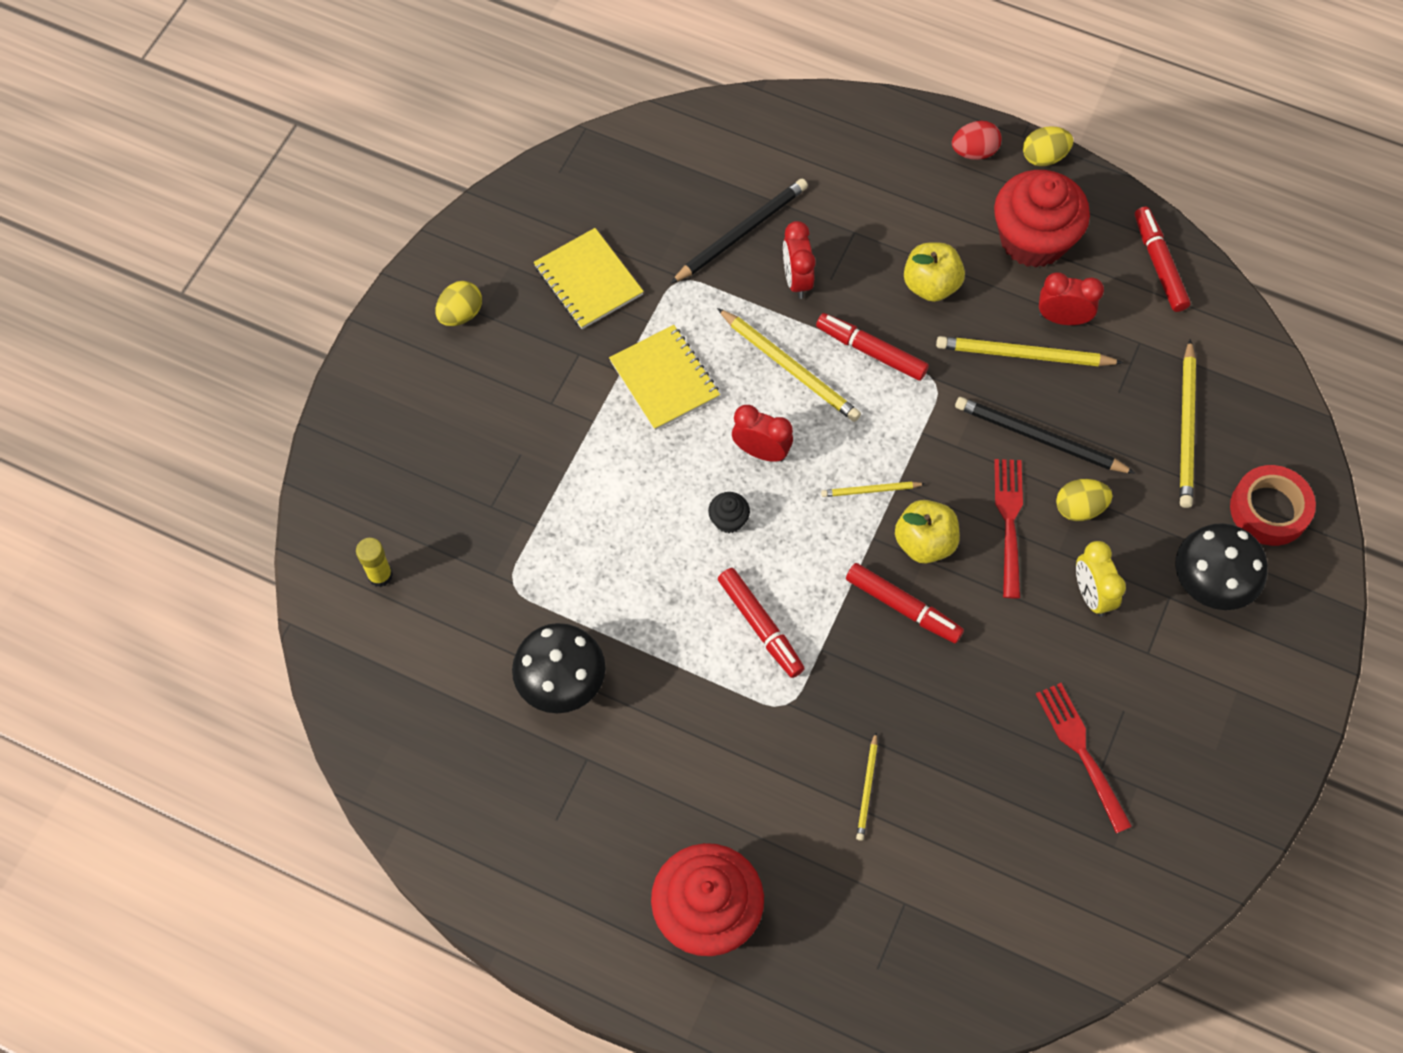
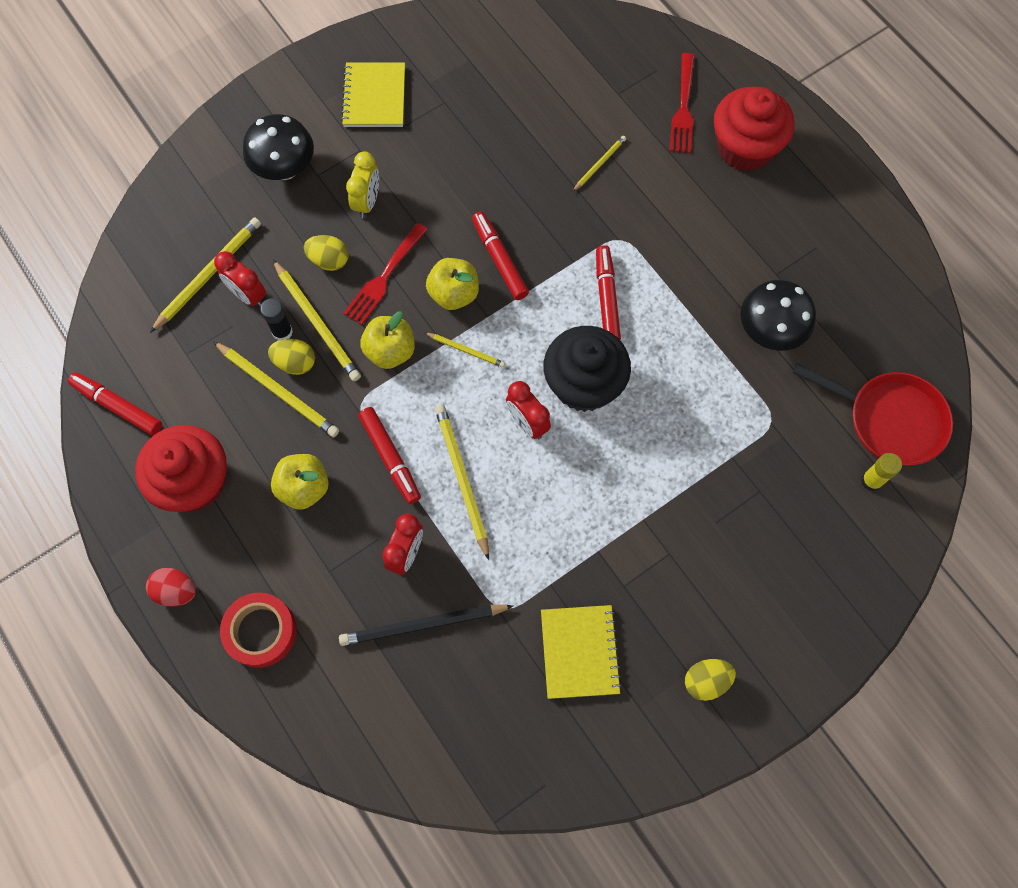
camera: 150 degrees left, 5 degrees up
yellow notebook [609,325,720,430] -> yellow notebook moved to [341,62,405,127]
black cupcake [708,492,750,533] -> black cupcake [543,326,631,412], size x2.43
black pencil [955,397,1135,474] -> yellow pencil [273,260,361,381]
yellow egg [1023,126,1073,166] -> yellow egg moved to [268,339,315,375]
red fork [1036,683,1132,833] -> red fork moved to [670,53,694,154]
red clock [1039,273,1104,325] -> red clock moved to [214,251,266,307]
red marker [1135,207,1191,312] -> red marker turned 105 degrees clockwise [68,372,162,436]
red tape [1230,465,1316,546] -> red tape moved to [220,592,296,668]
none -> black glue stick [260,298,293,341]
none -> yellow apple [360,311,415,369]
none -> red pan [792,363,953,465]

